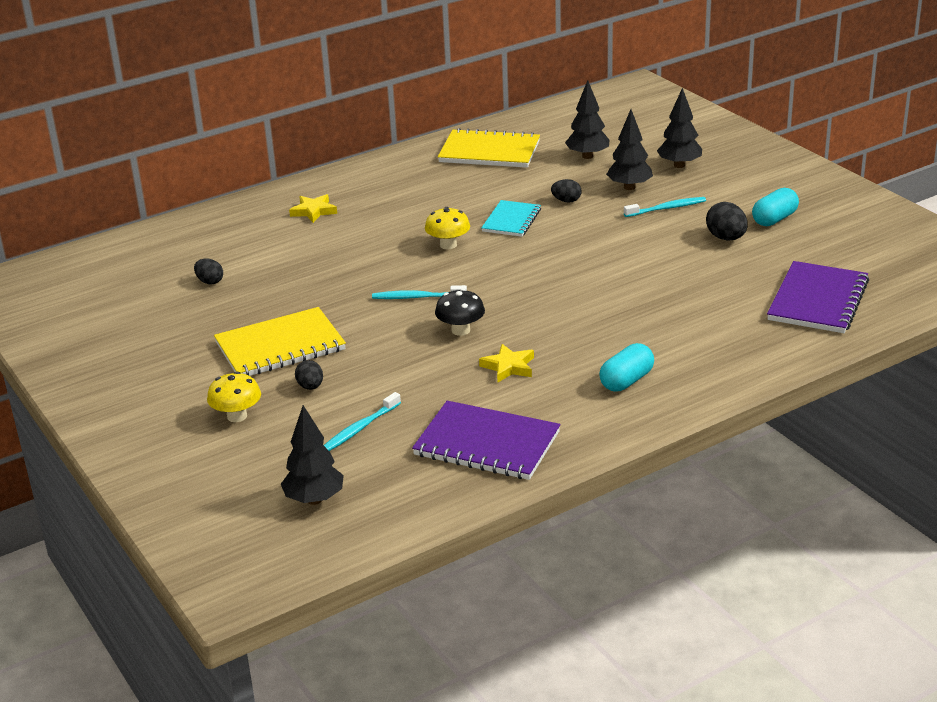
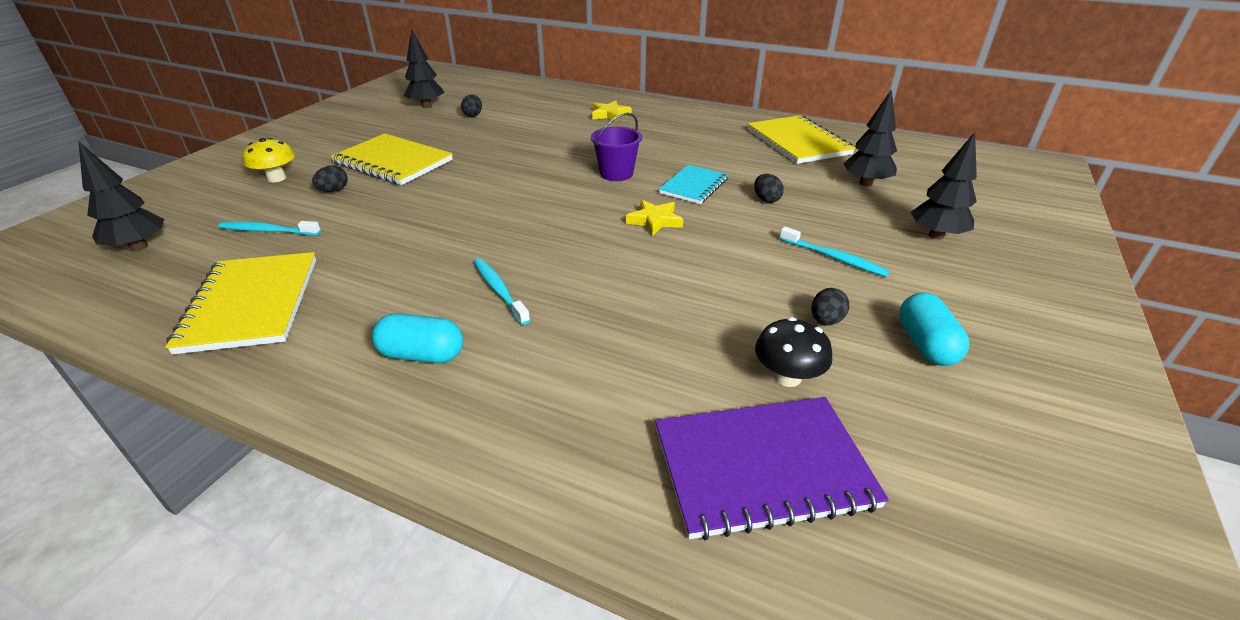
camera: 55 degrees right, 5 degrees up
turquoise toothbrush [372,285,467,299] -> turquoise toothbrush moved to [474,258,530,325]
purple notebook [412,401,560,480] -> yellow notebook [165,252,316,355]
yellow mushroom [425,207,470,250] -> purple bucket [591,113,642,181]
black mushroom [435,289,485,336] -> black mushroom moved to [755,317,832,387]
yellow star [479,344,534,382] -> yellow star moved to [626,200,683,236]
turquoise notebook [481,200,541,237] -> turquoise notebook turned 45 degrees counterclockwise [659,165,728,204]
black tree [606,109,653,190] -> black tree moved to [403,28,445,108]
black egg [706,202,748,240] -> black egg [811,288,849,325], size x0.65
turquoise capsule [752,188,799,226] -> turquoise capsule turned 75 degrees clockwise [899,293,969,366]

